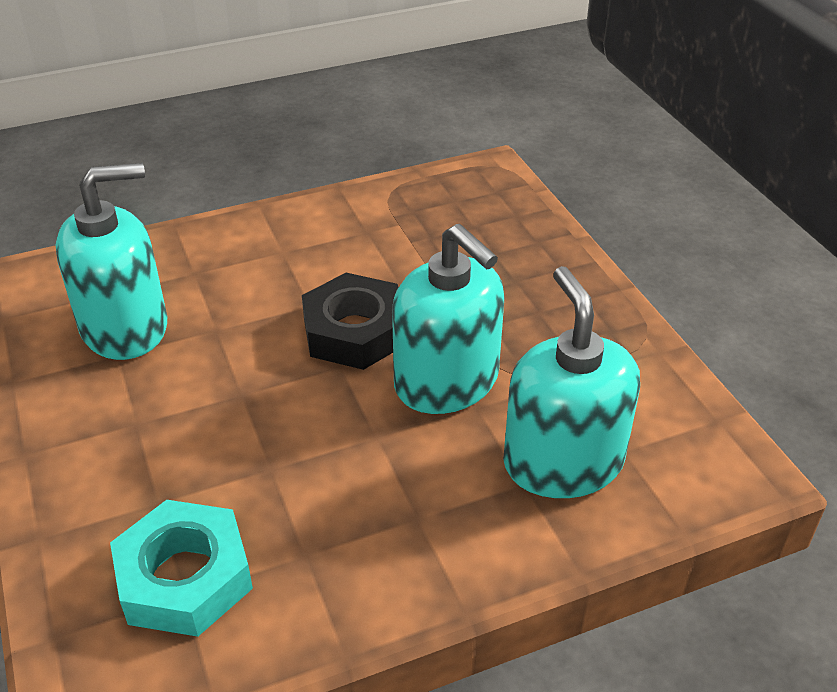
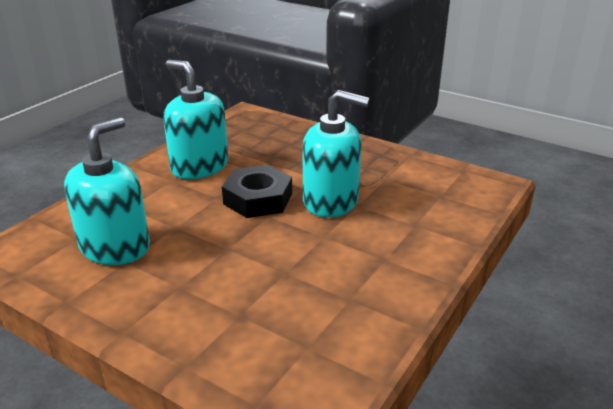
camera: 35 degrees left, 10 degrees down
turquoise nut [110,500,253,637] -> none
turquoise soap dispenser [503,266,640,498] -> turquoise soap dispenser moved to [164,60,228,179]

